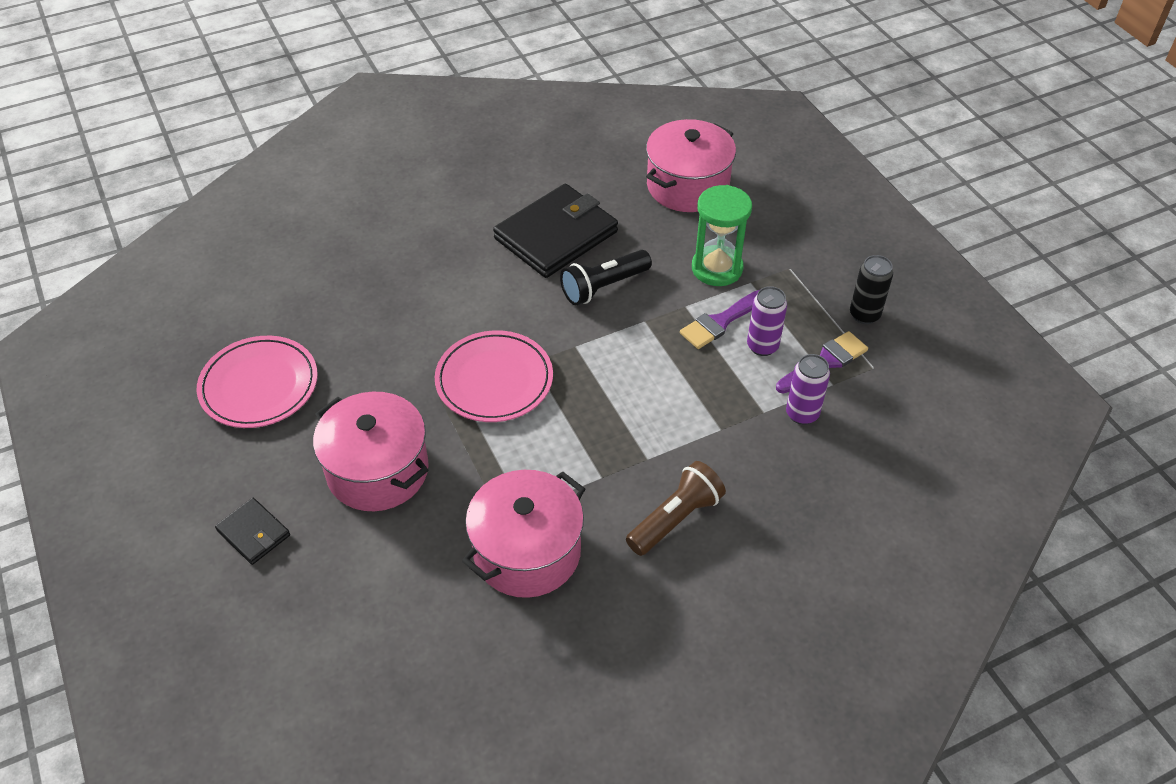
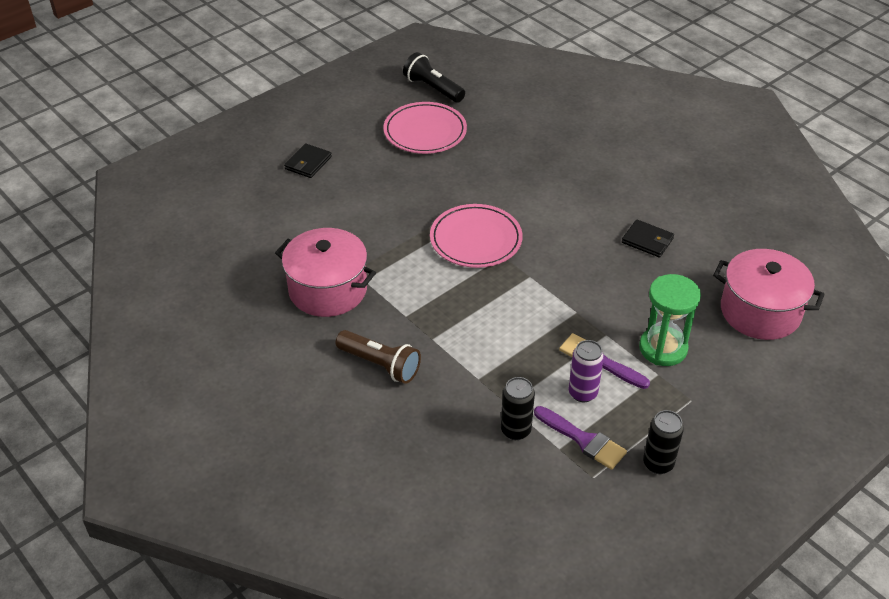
camera: 75 degrees right, 5 degrees down
pink pot [313,392,429,511] -> none
black wallet [493,184,618,278] -> black wallet [622,219,674,258], size x0.49
black flashlight [560,250,652,306] -> black flashlight moved to [403,52,465,103]
purple can [786,354,830,425] -> black can [501,377,535,440]

